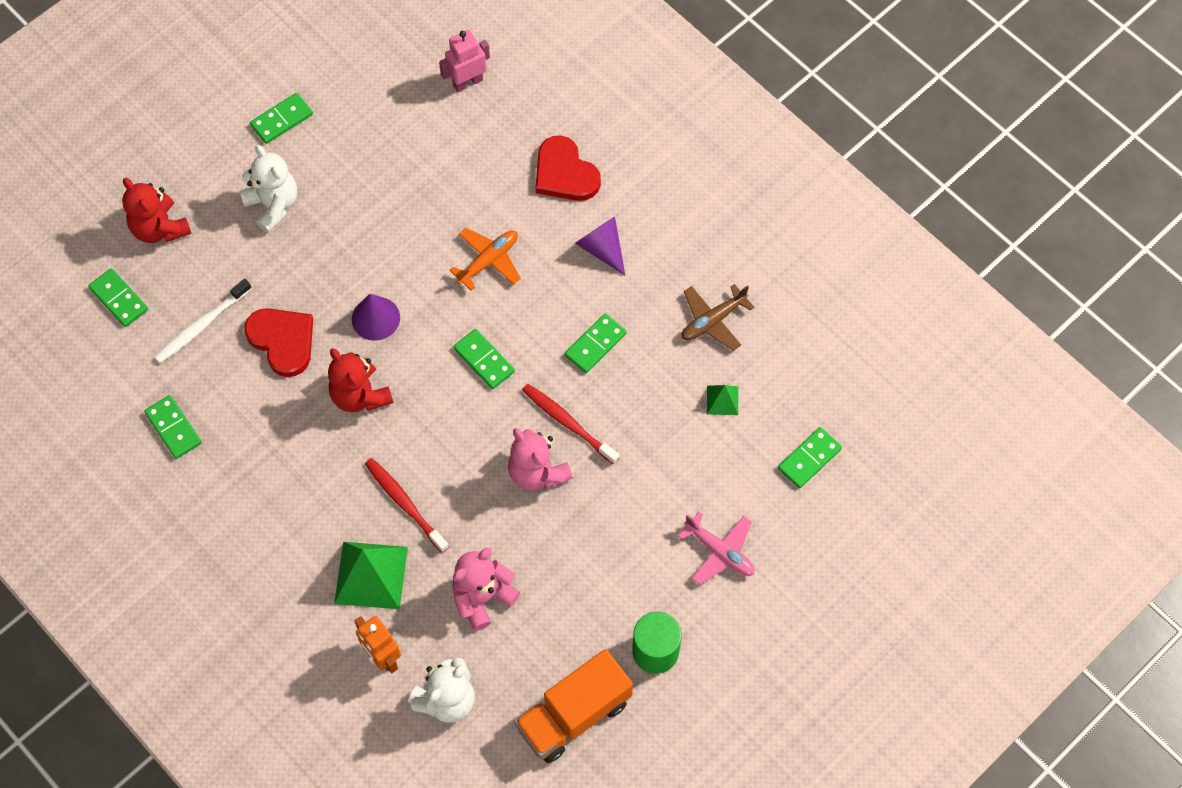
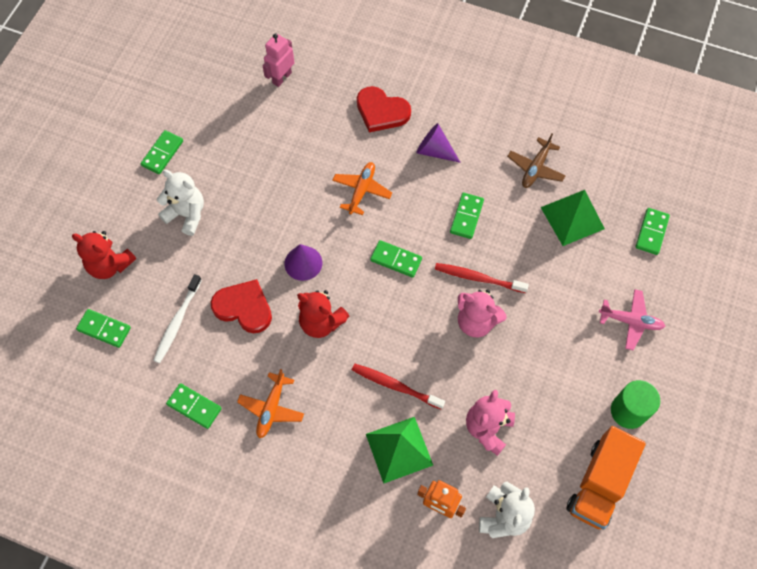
camera: 25 degrees left, 0 degrees up
green pyramid [707,385,738,415] -> green pyramid [541,190,605,246], size x2.01
none -> orange plane [237,369,304,438]

